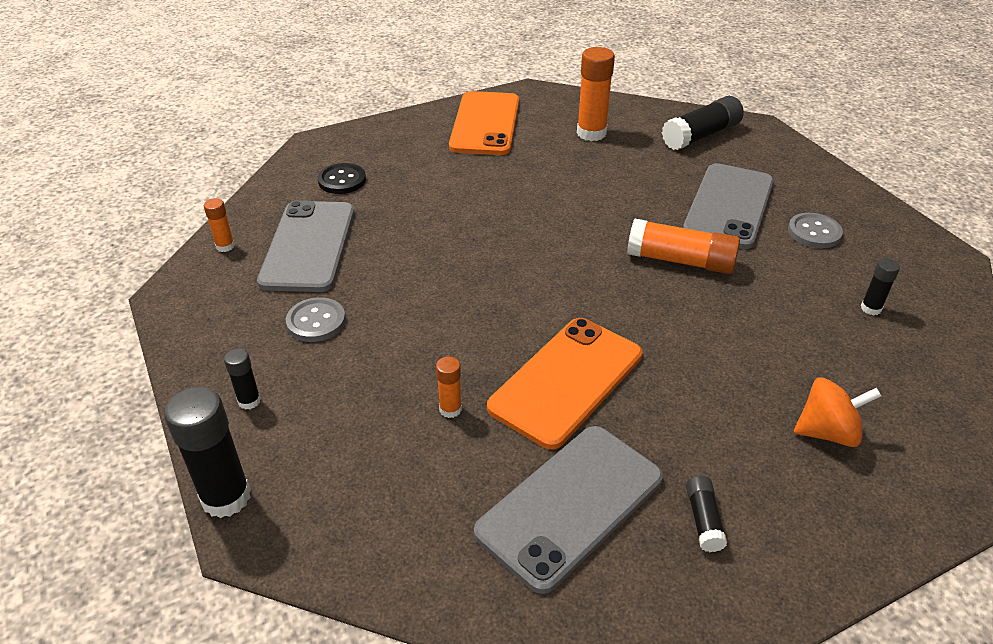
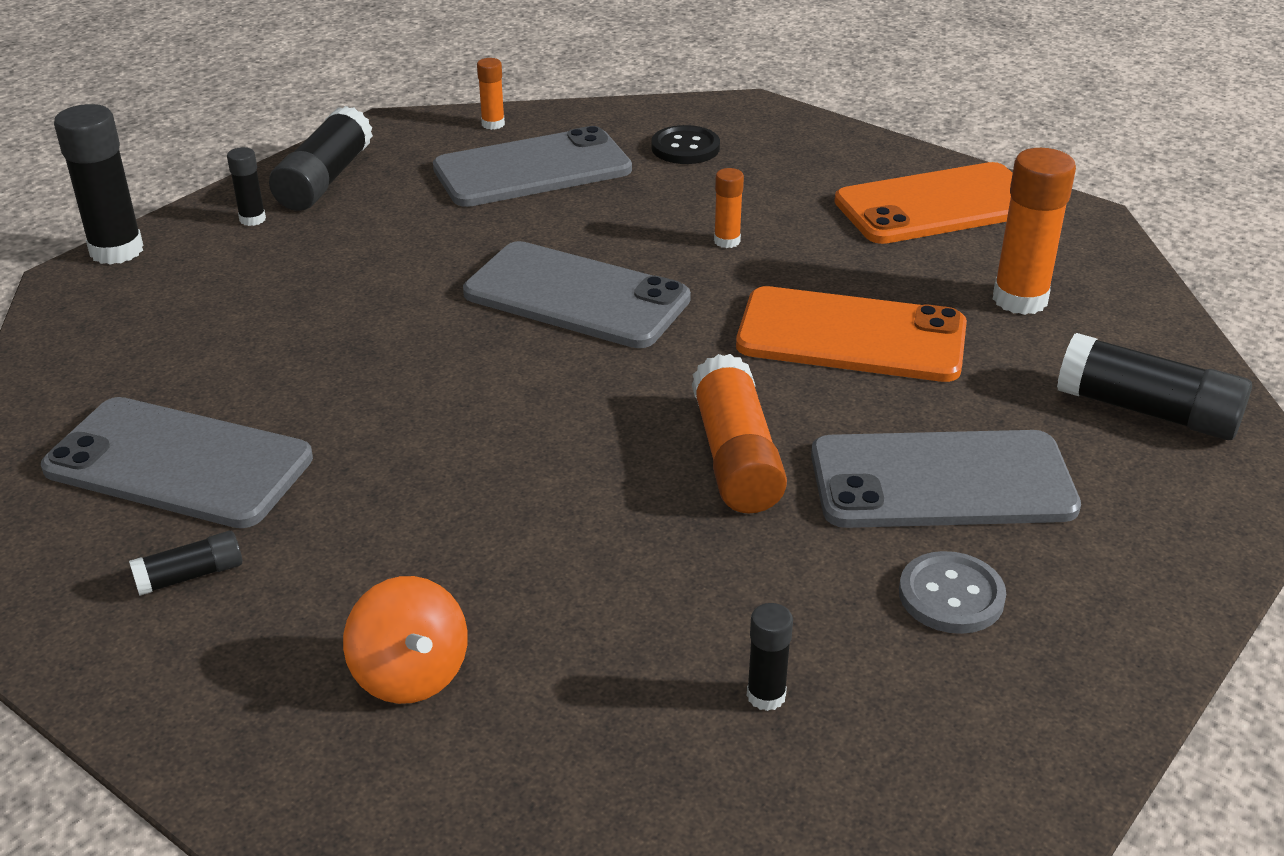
camera: 65 degrees right, 5 degrees down
grey button [286,297,346,342] -> none
orange glue stick [436,357,462,418] -> orange glue stick moved to [714,168,744,248]
orange phone [487,318,642,449] -> orange phone moved to [736,286,967,382]
none -> black glue stick [269,106,373,211]
none -> grey phone [463,241,691,348]

